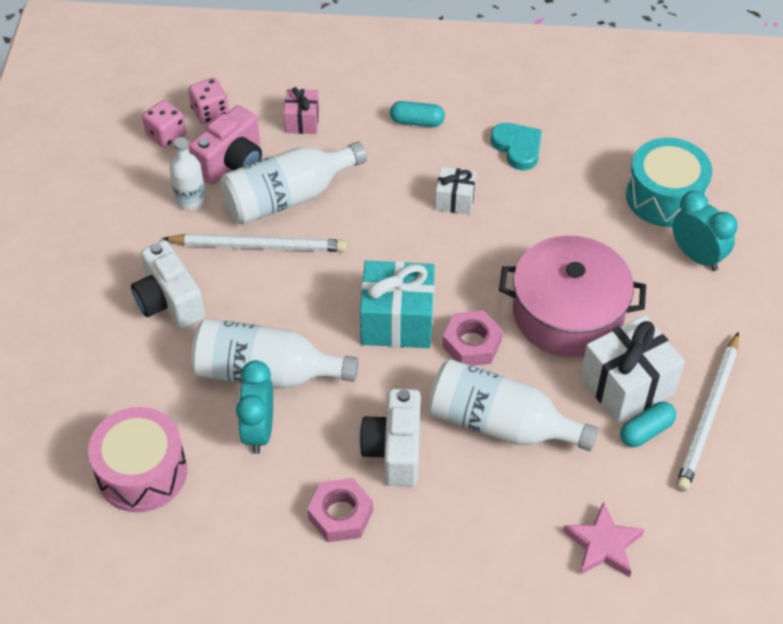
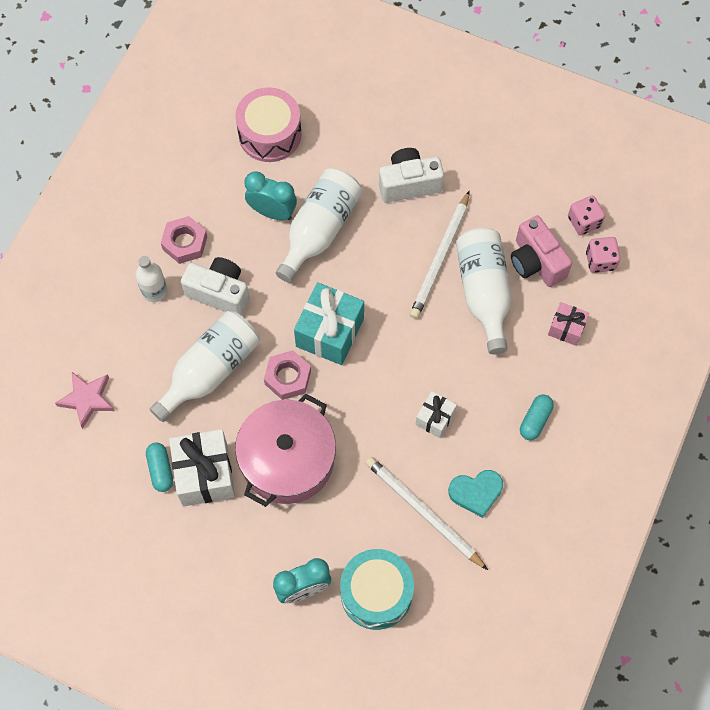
camera: 110 degrees right, 15 degrees up
white bottle [169,137,206,210] -> white bottle moved to [136,256,167,302]
white pencil [676,332,739,492] -> white pencil moved to [365,457,488,570]

